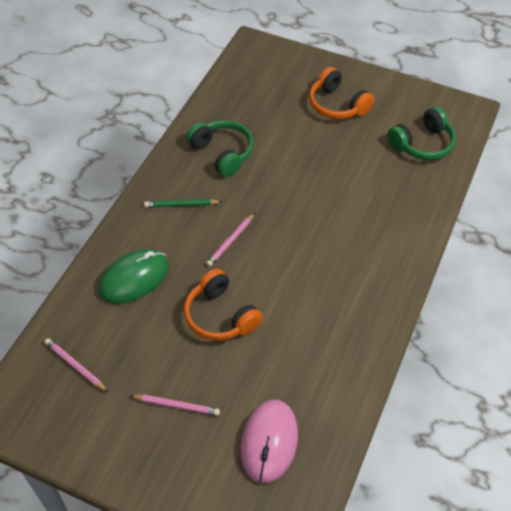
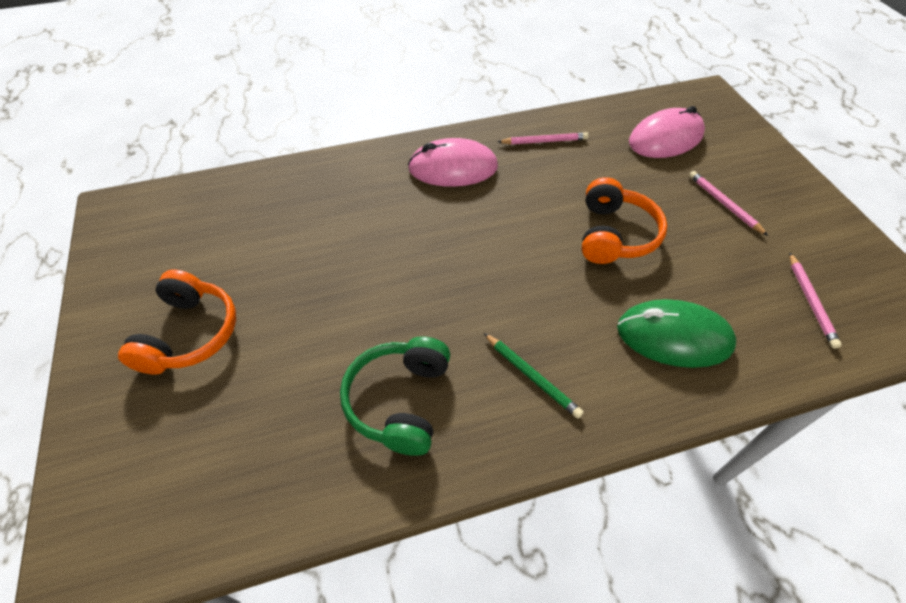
camera: 130 degrees left, 0 degrees up
pink pencil [206,213,255,267] -> pink pencil moved to [498,132,588,145]
green headphones [387,106,456,160] -> none
none -> pink mouse [408,138,498,187]

